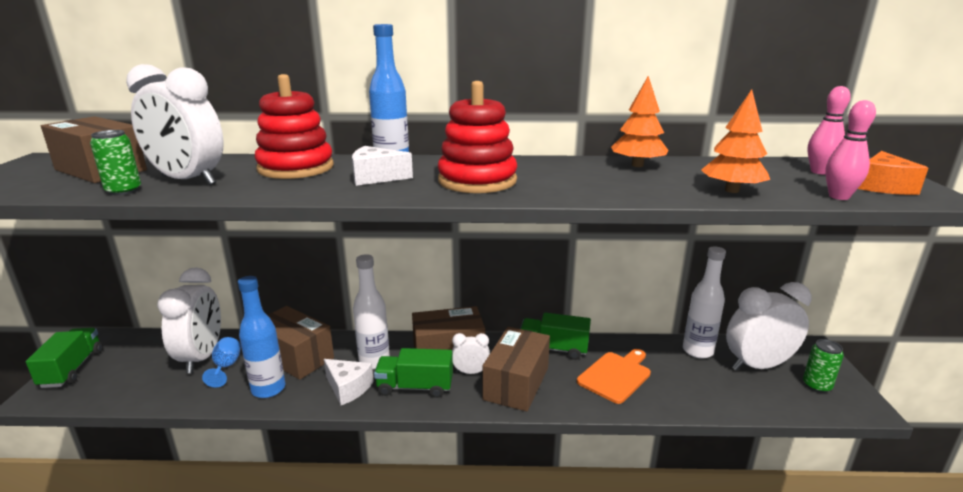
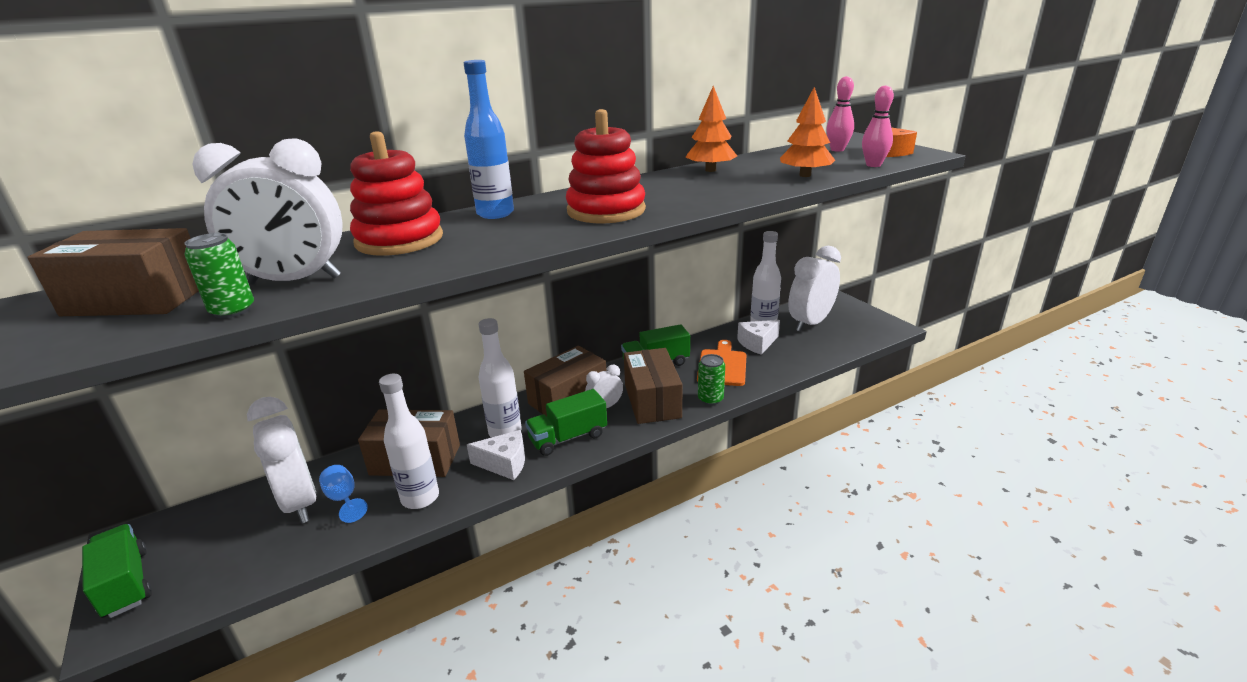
camera: 30 degrees left, 5 degrees up
blue bottle [238,276,285,398] -> white bottle [379,374,439,509]
white cheese [352,146,413,186] -> white cheese moved to [737,320,780,355]
green can [803,339,844,393] -> green can moved to [698,354,725,405]

